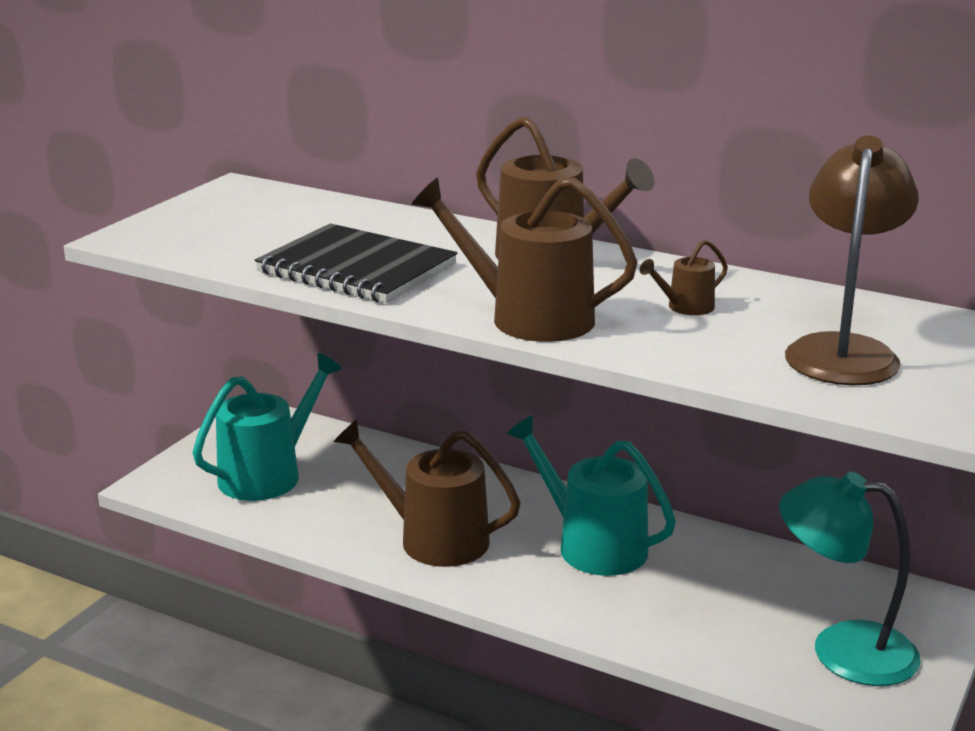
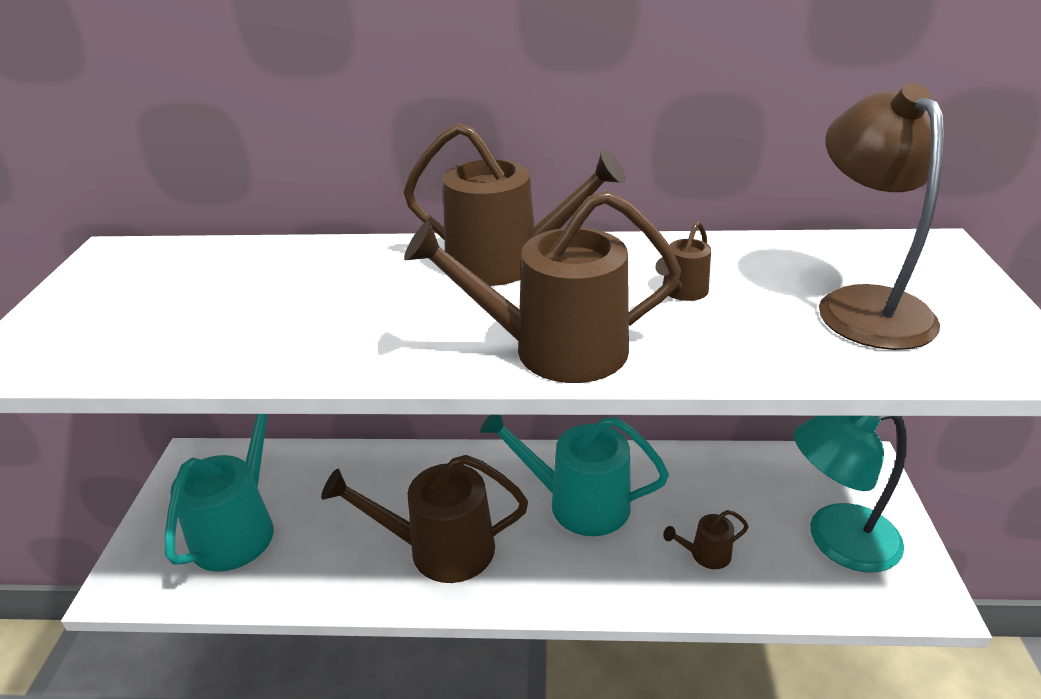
camera: 25 degrees left, 10 degrees up
black notebook [255,223,457,303] -> none
none -> brown watering can [663,510,749,569]

